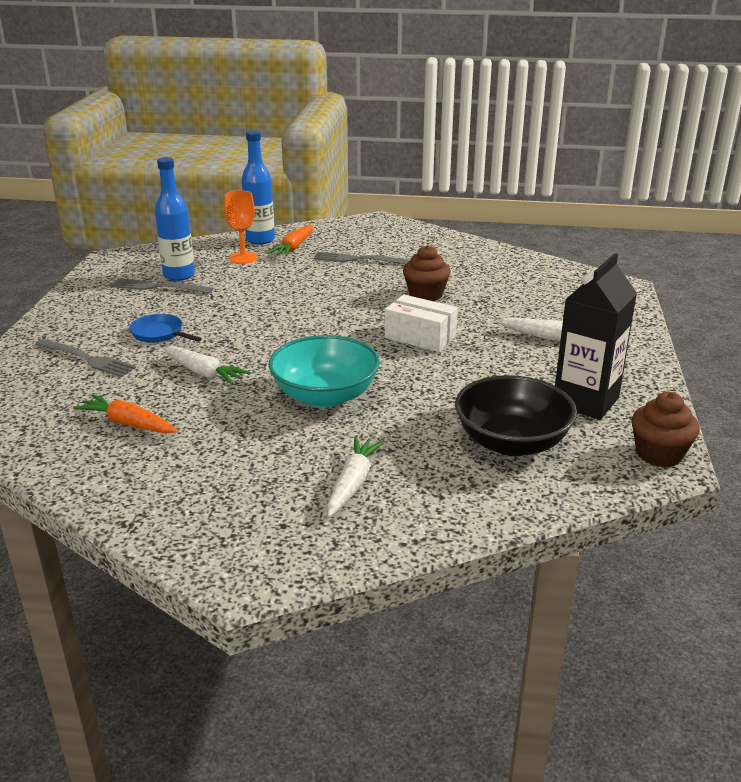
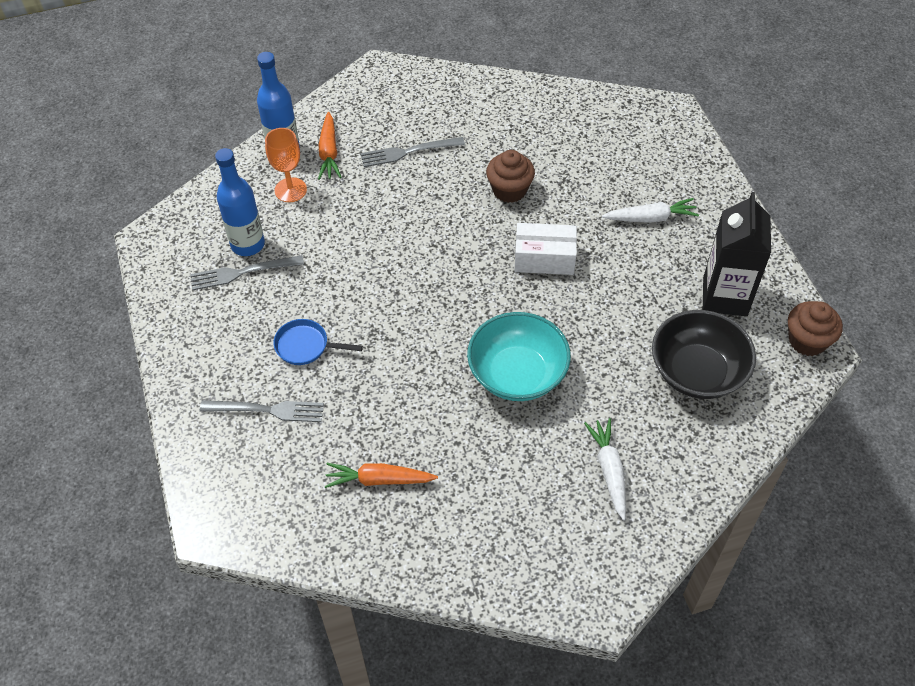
camera: 25 degrees left, 25 degrees up
white carrot [163,346,251,385] -> none

